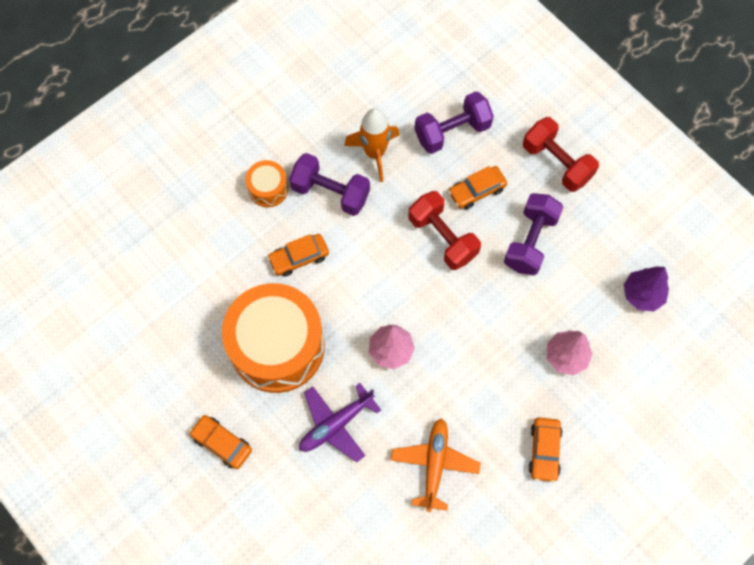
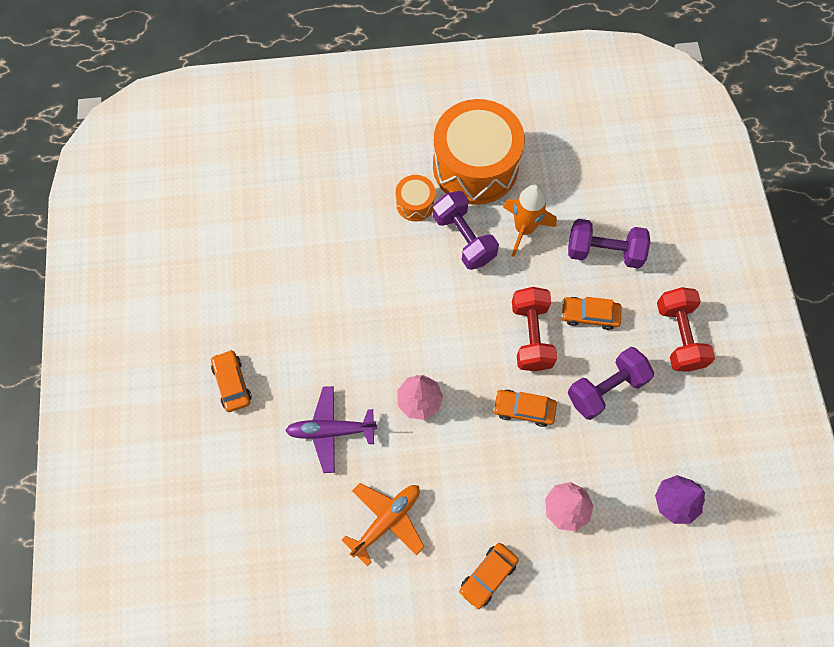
camera: 35 degrees right, 0 degrees up
orange drum [222,283,325,393] -> orange drum moved to [433,99,525,205]
orange car [267,234,329,277] -> orange car moved to [493,390,557,427]

